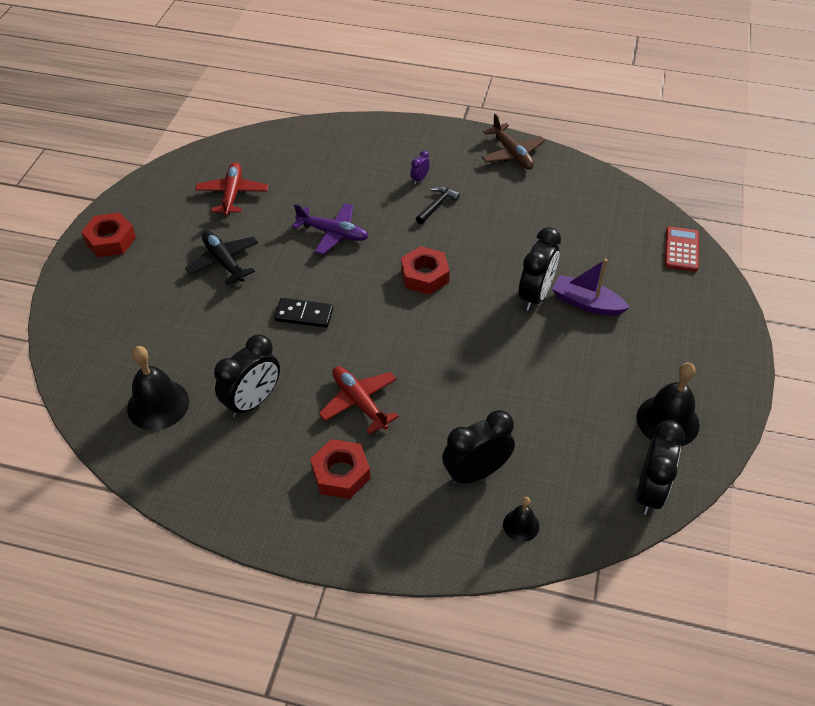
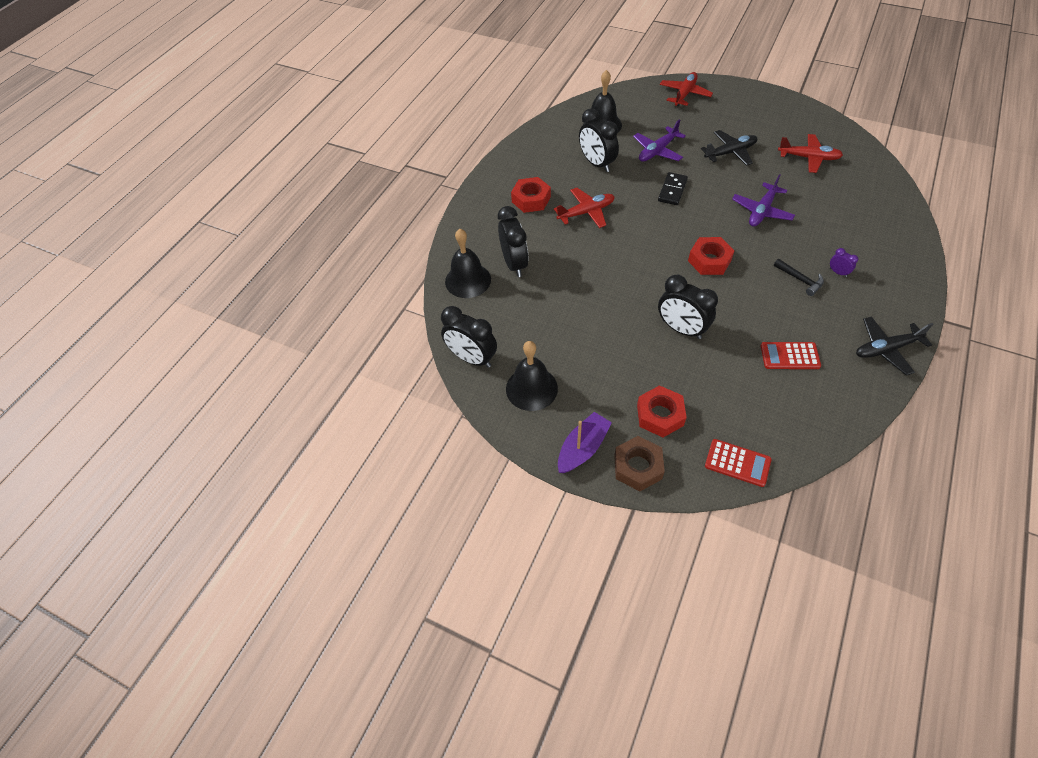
camera: 105 degrees right, 5 degrees up
red nut [81,213,136,257] -> red nut moved to [637,385,687,437]
brown plane [482,114,545,169] -> black plane [856,316,933,375]
black bell [503,497,539,542] -> black bell [445,229,491,298], size x1.85
purple boat [552,259,630,316] -> purple boat moved to [558,412,612,473]
none -> brown nut [614,436,665,491]
none -> purple plane [633,119,686,162]
none -> red plane [660,72,713,106]
none -> red calculator [760,342,821,369]

